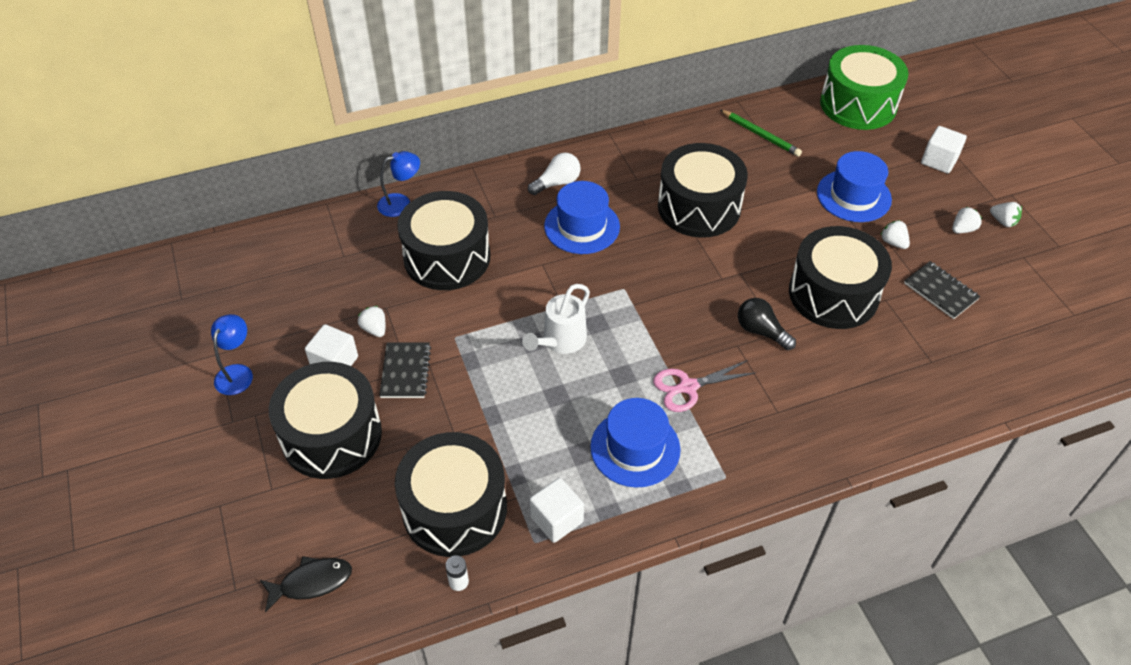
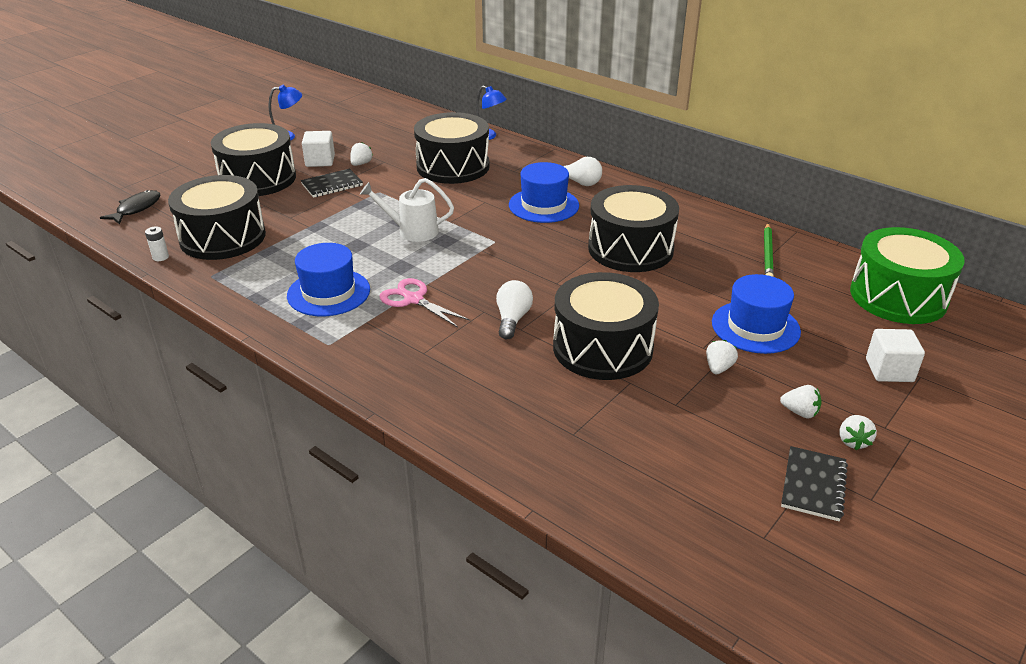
camera: 60 degrees right, 15 degrees down
black fish [260,556,352,612] -> black fish turned 105 degrees counterclockwise [100,190,160,225]
white cube [530,478,584,543] -> none
black light bulb [738,298,796,350] -> white light bulb [496,280,533,339]
black notebook [904,261,981,319] -> black notebook moved to [781,446,848,521]

